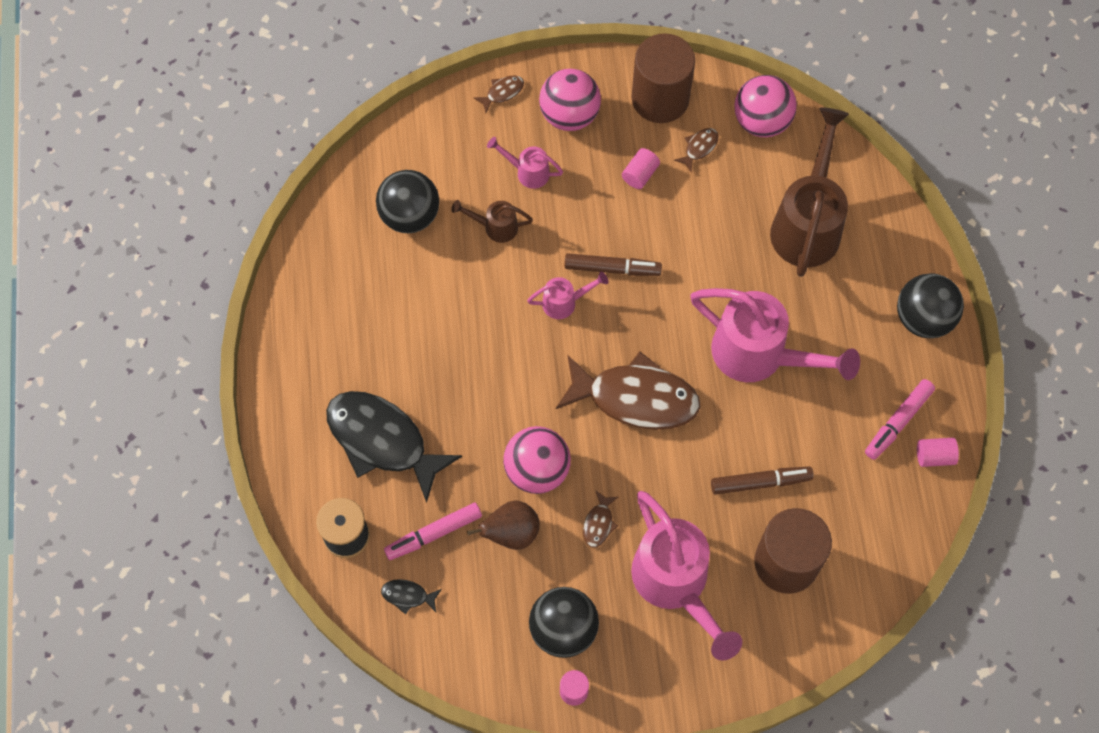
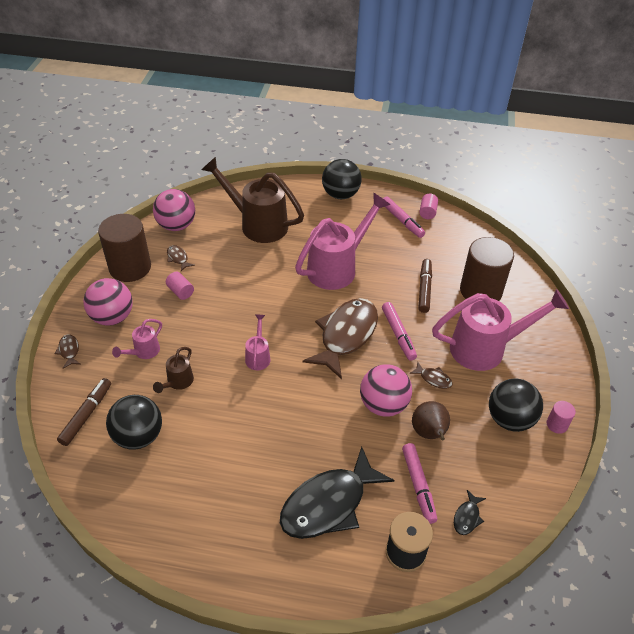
camera: 75 degrees left, 20 degrees down
brown marker [564,253,662,276] -> brown marker moved to [57,378,111,446]
none -> pink marker [382,302,417,361]

